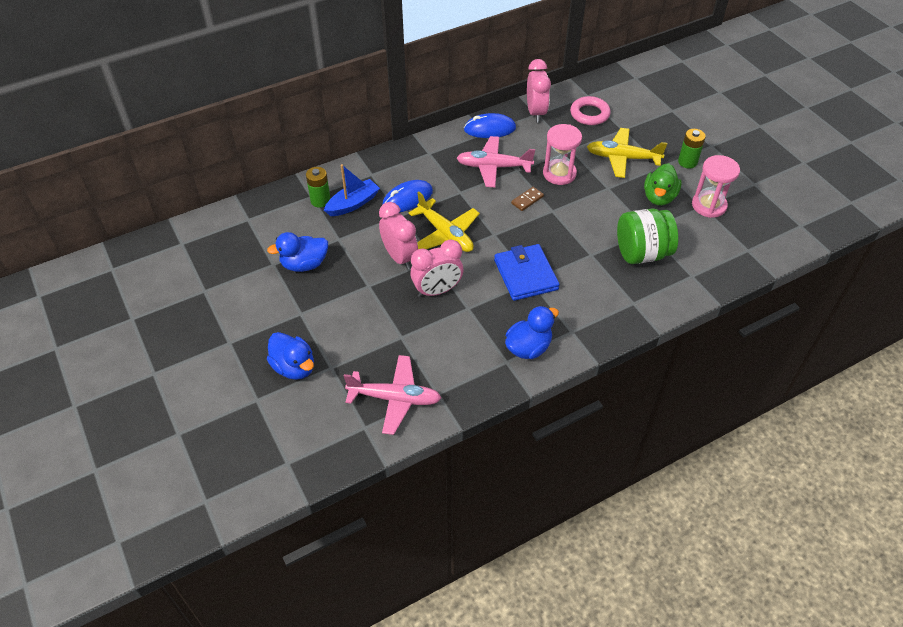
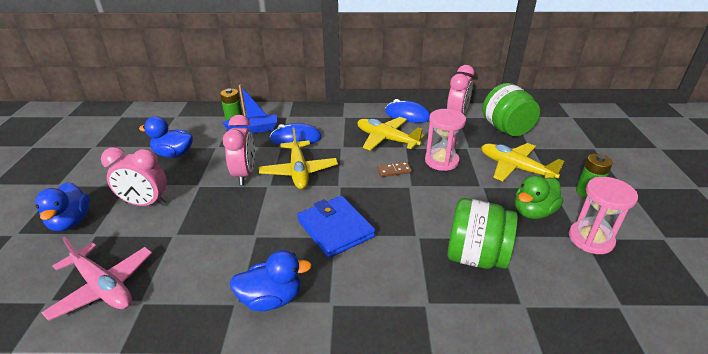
camera: 30 degrees right, 15 degrees down
pink clock [410,240,463,298] -> pink clock moved to [101,147,167,206]
pink plane [457,136,535,187] -> yellow plane [357,117,425,151]
blue wallet [494,244,560,301] -> blue wallet turned 45 degrees counterclockwise [297,196,375,258]
pink ring [570,96,611,125] -> green jar [482,83,540,136]

